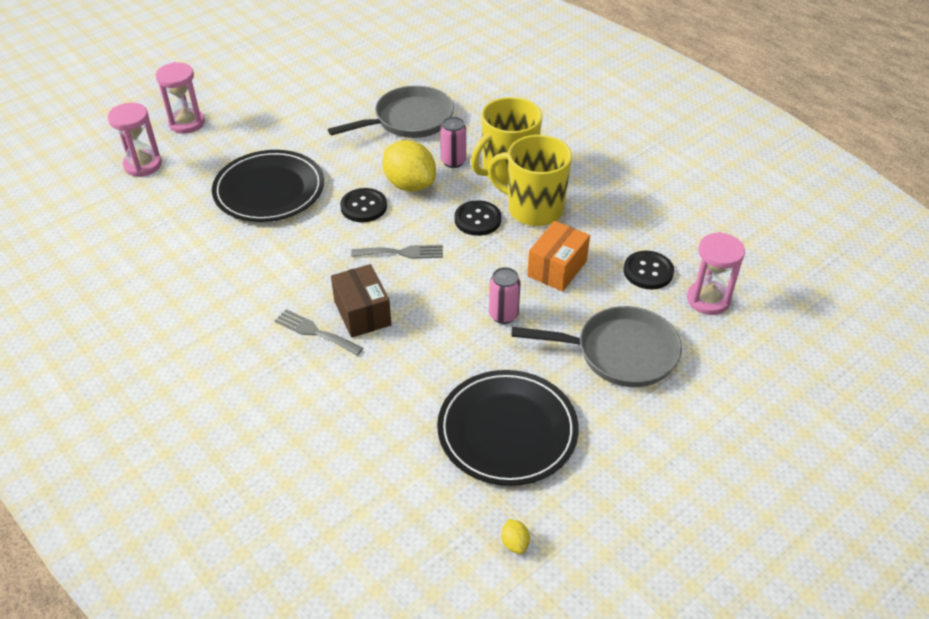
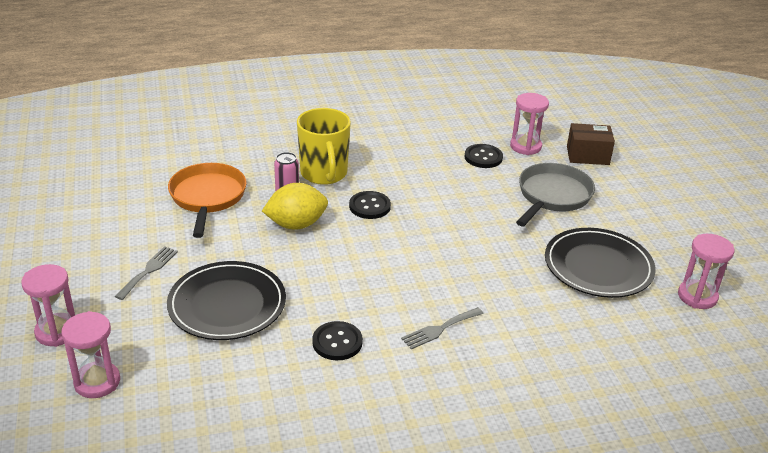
camera: 65 degrees left, 10 degrees down
grey pan [328,85,454,138] -> orange pan [168,163,247,238]
brown box [331,264,391,338] -> brown box moved to [567,123,615,165]
black button [340,188,387,222] -> black button moved to [312,321,363,360]
grey fork [351,245,443,259] -> grey fork moved to [114,246,178,300]
yellow mug [488,135,572,226] -> none
pink can [489,267,521,324] -> none
yellow lemon [501,519,530,554] -> pink hourglass [678,234,734,309]
orange box [527,221,590,291] -> none

